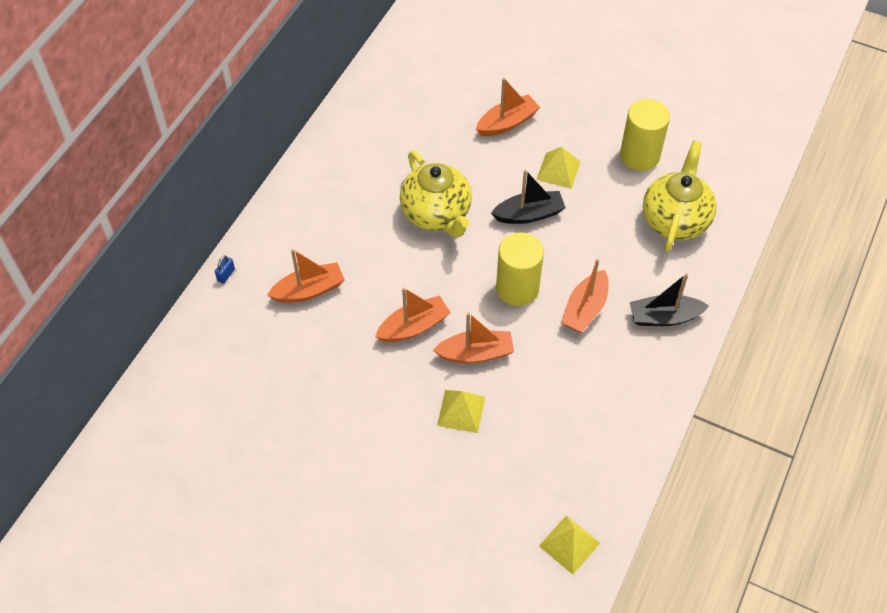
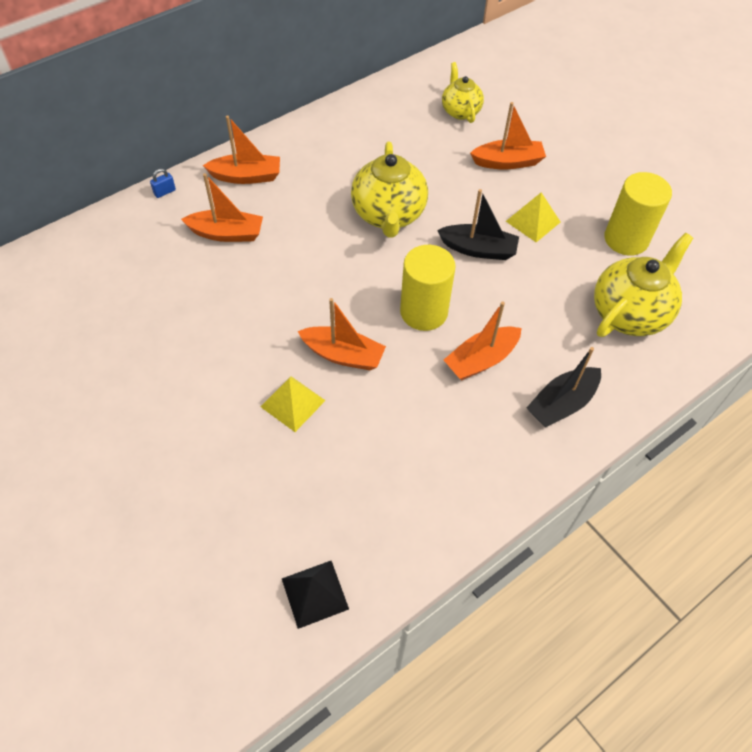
camera: 25 degrees right, 0 degrees up
orange boat [375,288,451,342] -> orange boat moved to [203,116,280,184]
yellow pyramid [539,515,600,574] -> black pyramid [282,561,349,629]
black boat [630,273,709,326] -> black boat turned 60 degrees counterclockwise [526,347,601,427]
none -> yellow teapot [442,62,484,123]

